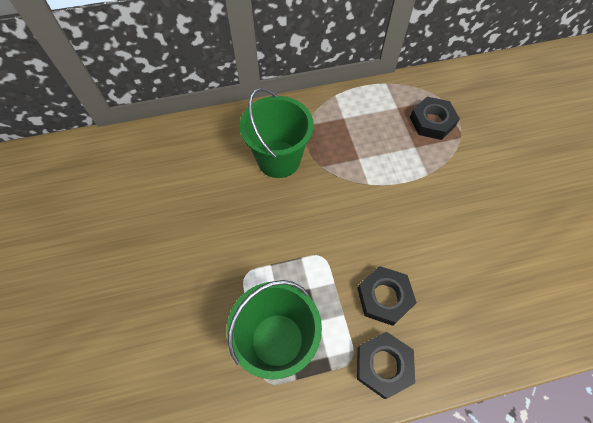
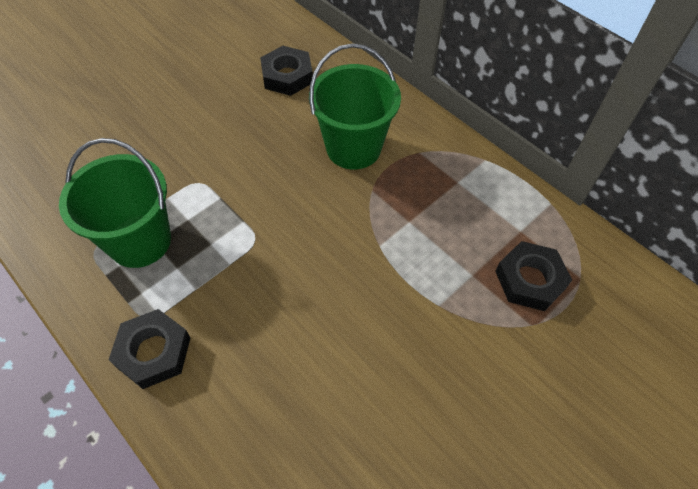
camera: 60 degrees right, 5 degrees down
black nut [357,266,417,326] -> black nut moved to [260,46,313,96]

